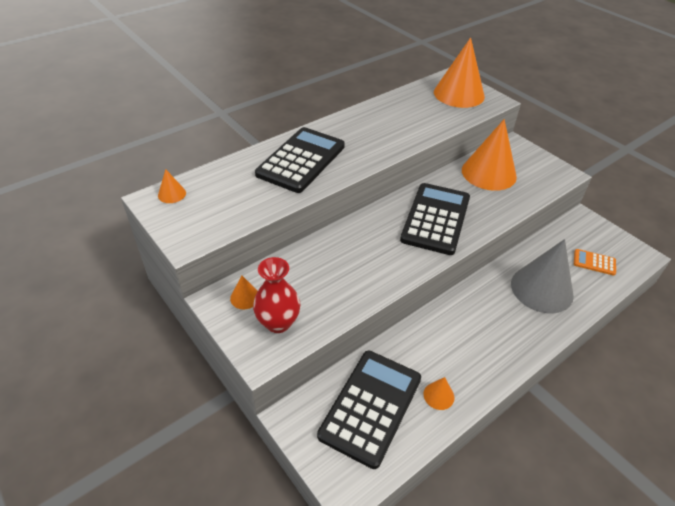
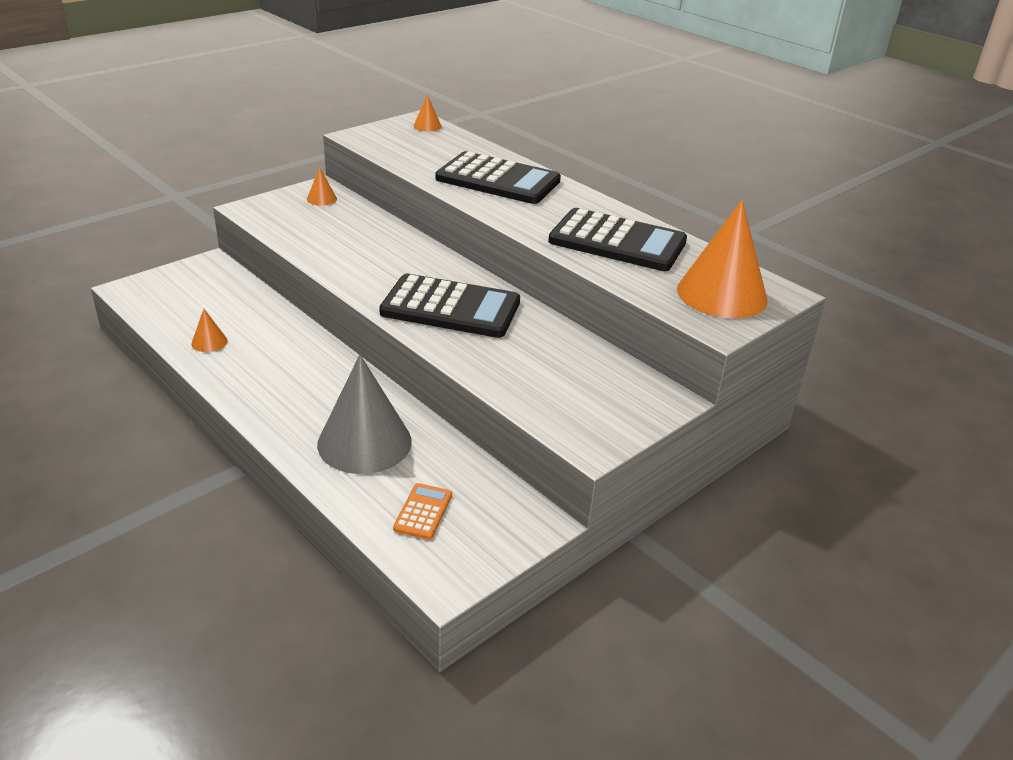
camera: 85 degrees right, 10 degrees down
red vase [253,257,300,333] -> none
black calculator [317,351,421,469] -> black calculator moved to [548,208,687,271]
orange cone [462,119,517,191] -> none

